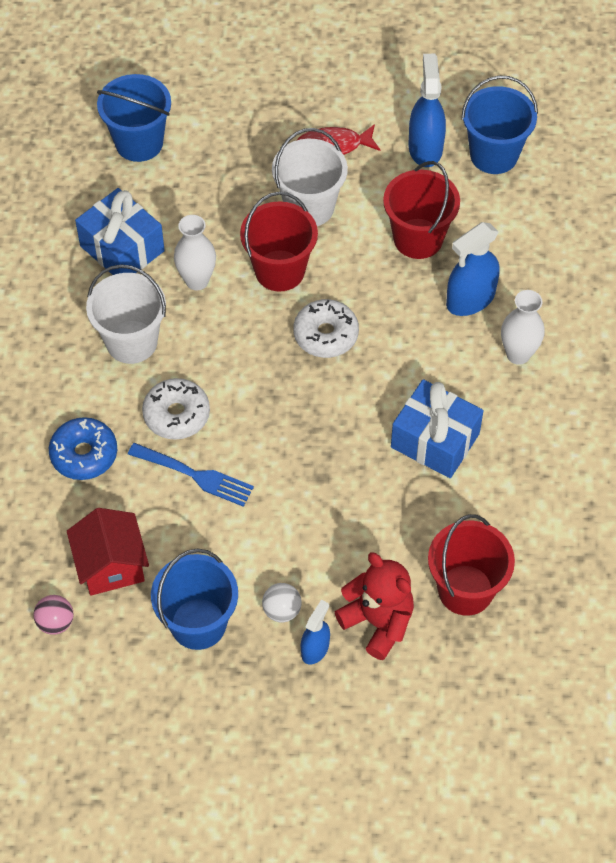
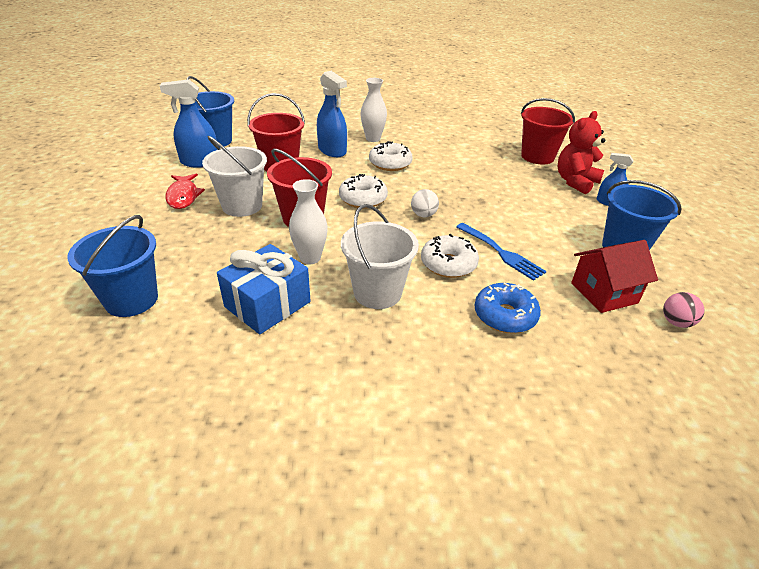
camera: 95 degrees left, 20 degrees down
blue fork [128,443,254,507] -> blue fork turned 120 degrees clockwise [456,223,547,281]
white ball [262,583,302,622] -> white ball moved to [411,189,439,217]
blue gift [391,379,483,478] -> none
none -> white donut [369,141,413,171]

